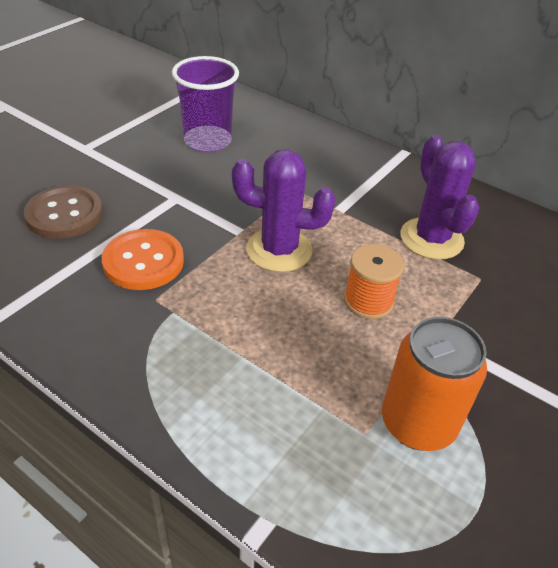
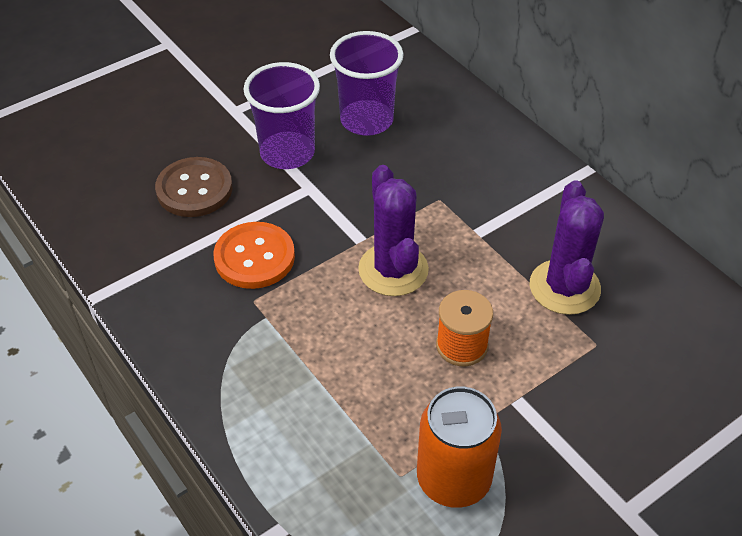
camera: 20 degrees right, 5 degrees up
purple cactus [232,149,335,272] -> purple cactus turned 45 degrees clockwise [358,165,429,296]
none -> purple cup [244,62,320,169]

